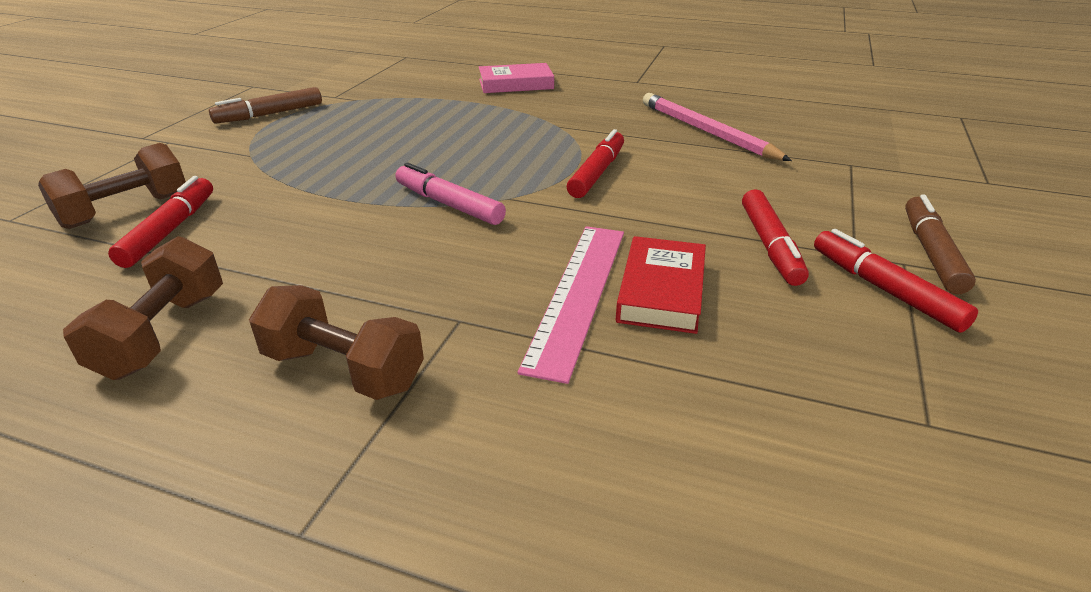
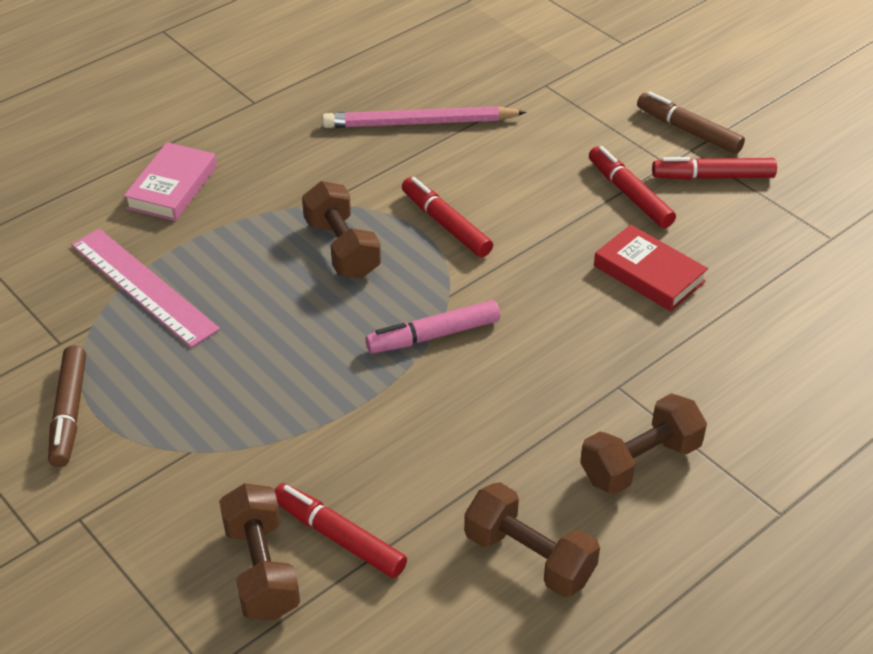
camera: 60 degrees left, 10 degrees up
pink ruler [517,226,624,384] -> pink ruler moved to [71,229,220,348]
red marker [742,189,809,286] -> red marker turned 150 degrees counterclockwise [589,146,676,228]
none -> brown dumbbell [302,181,381,278]

